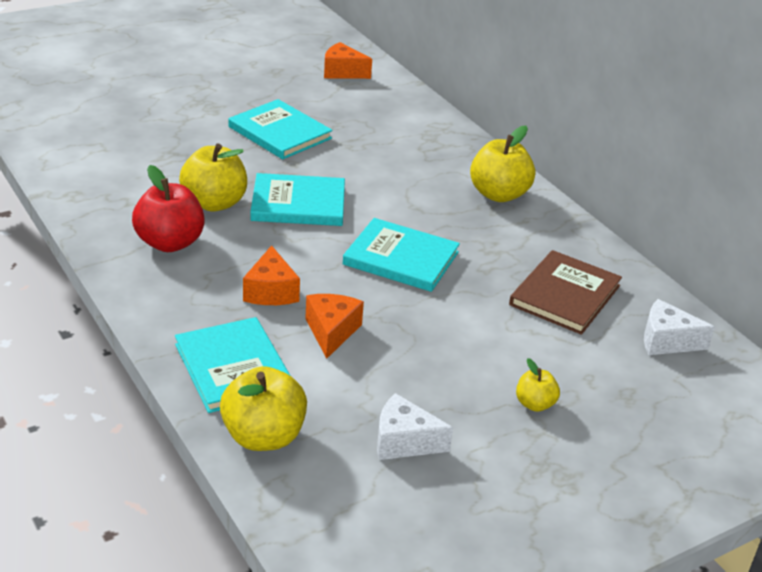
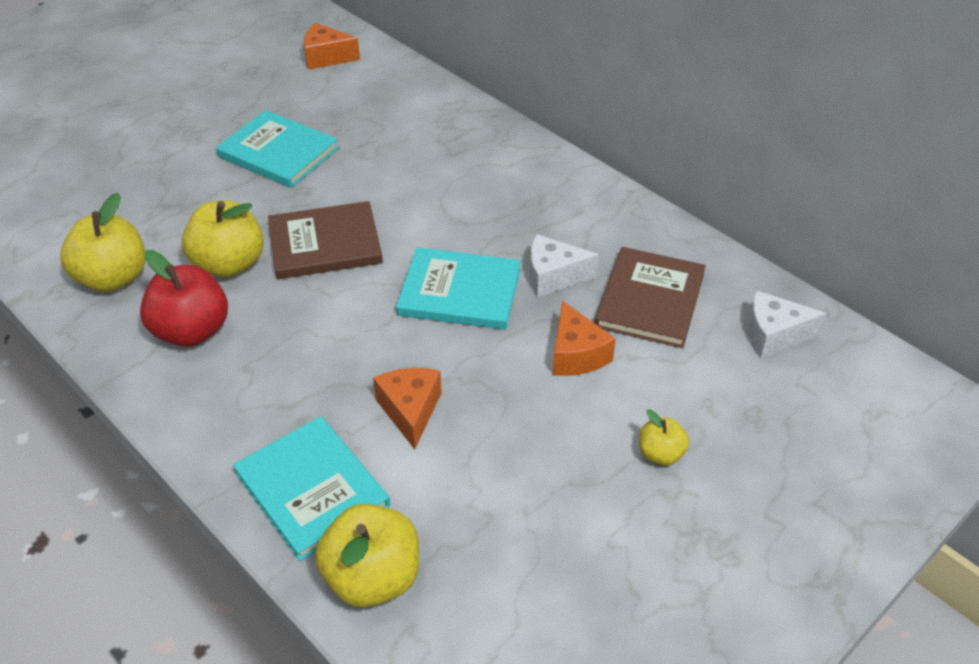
camera: 10 degrees left, 10 degrees up
orange cheese [243,245,300,305] -> orange cheese moved to [553,301,616,376]
turquoise book [250,173,345,226] -> brown book [268,201,383,279]
white cheese [377,393,453,460] -> white cheese moved to [530,234,599,298]
yellow apple [470,125,535,202] -> yellow apple moved to [61,193,146,292]

